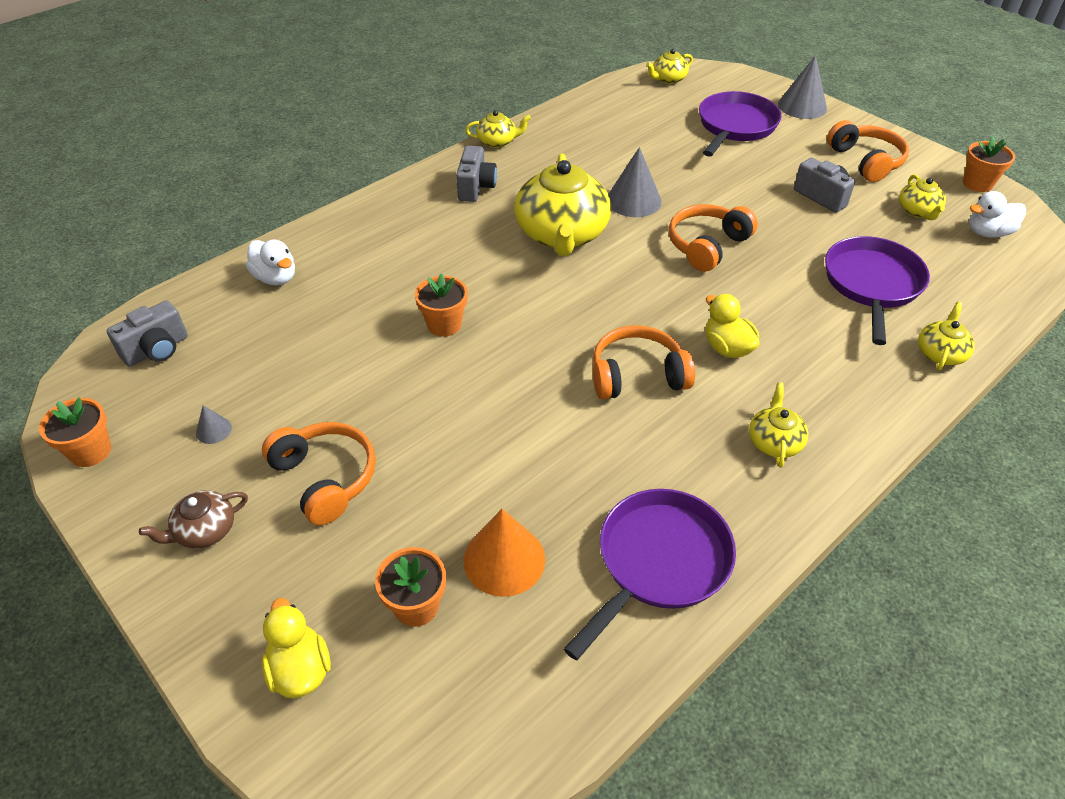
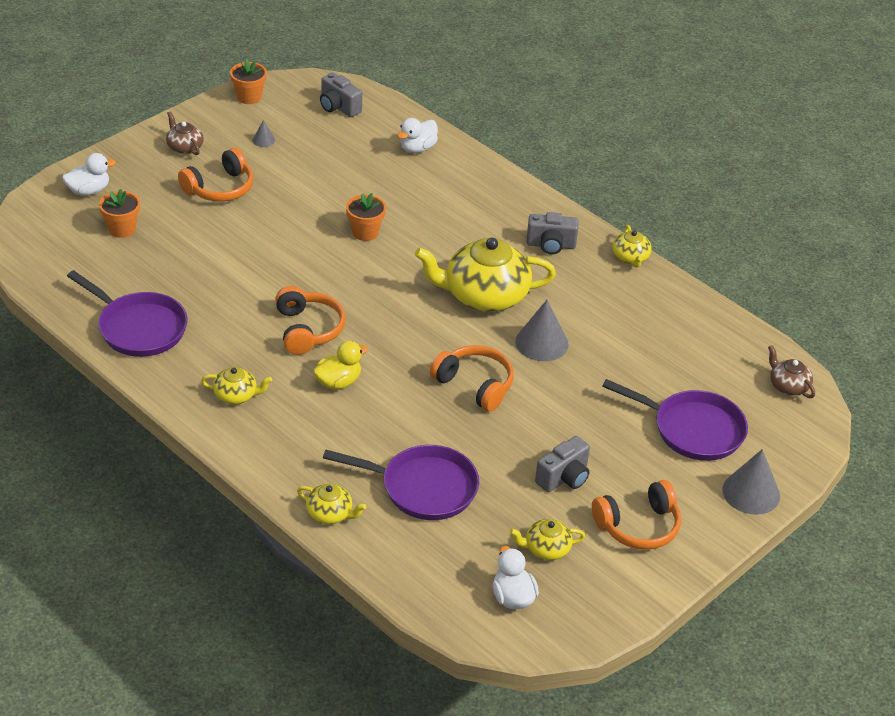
camera: 85 degrees right, 5 degrees down
yellow duck [262,598,331,698] -> white duck [62,153,116,196]
orange cone [464,509,545,597] -> none
yellow teapot [646,49,693,84] -> brown teapot [768,345,815,398]
orange flower pot [963,137,1015,192] -> none

